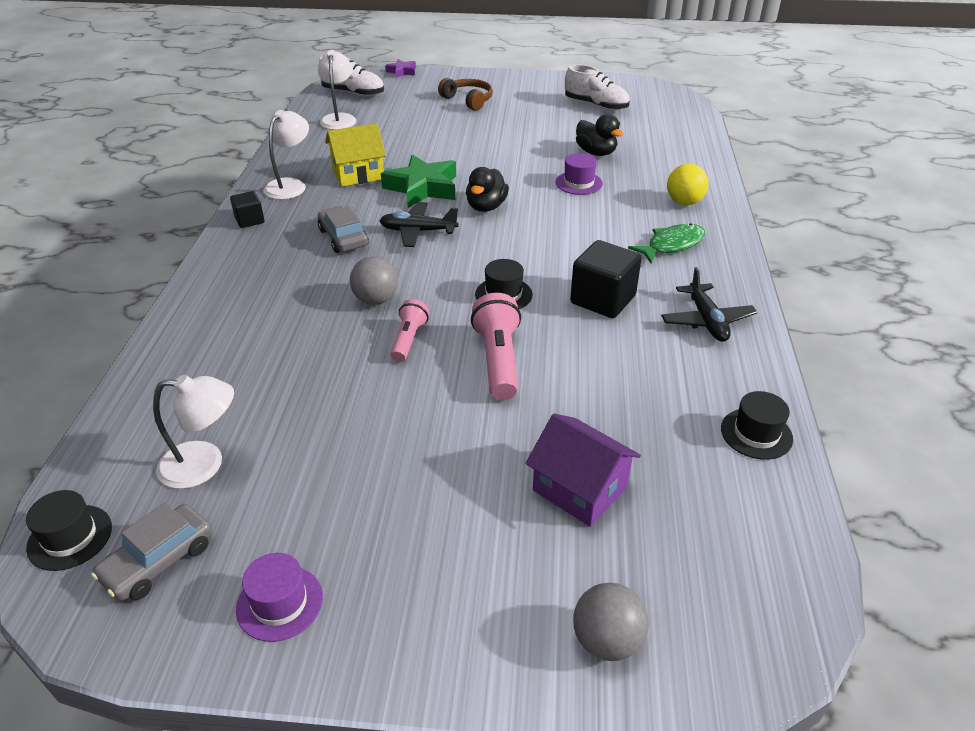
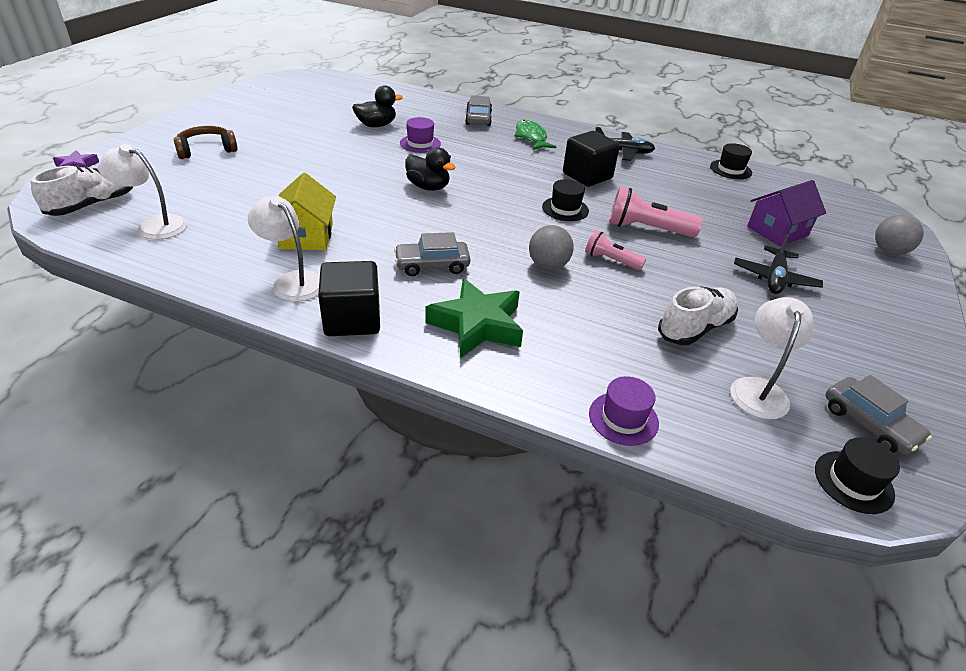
camera: 75 degrees left, 0 degrees up
black cube [230,191,264,228] -> black cube [318,261,380,336], size x1.78
purple hat [236,553,323,642] -> purple hat moved to [589,376,659,446]
black plane [379,202,459,247] -> black plane moved to [734,234,823,294]
green star [381,154,456,208] -> green star moved to [426,278,523,358]
white shoe [565,64,630,110] -> white shoe moved to [658,286,738,345]
yellow ball [667,164,709,205] -> grey car [465,95,492,126]

